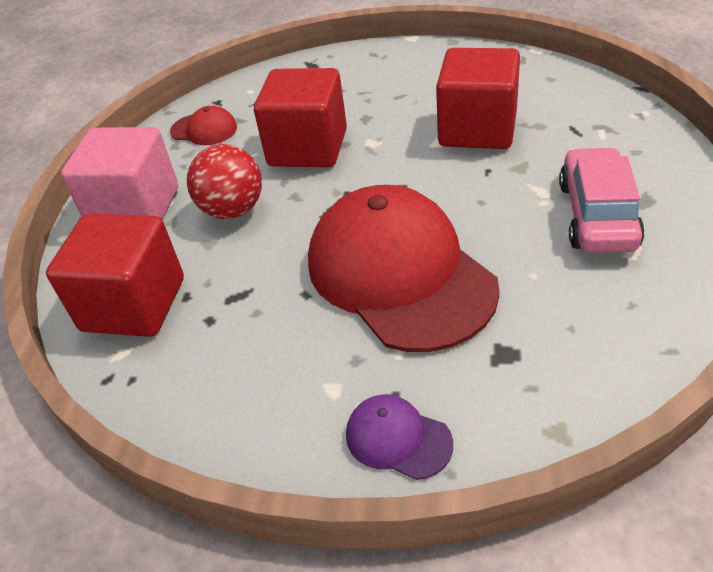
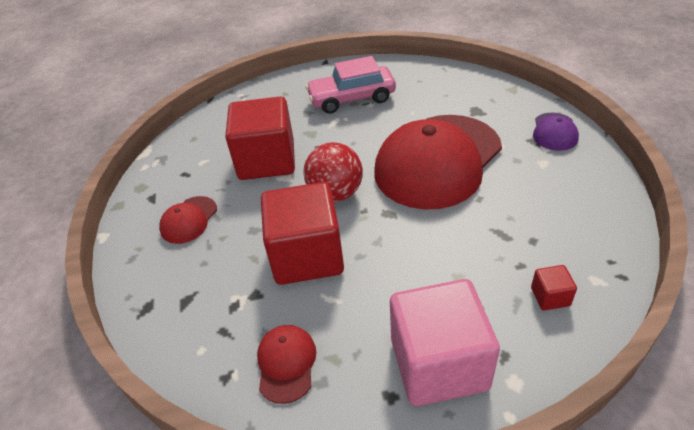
camera: 110 degrees left, 0 degrees up
red cube [46,213,184,337] -> red cube [531,265,577,311], size x0.41
red ball [187,144,262,219] -> red ball moved to [304,142,363,202]
none -> red cap [159,196,217,244]

